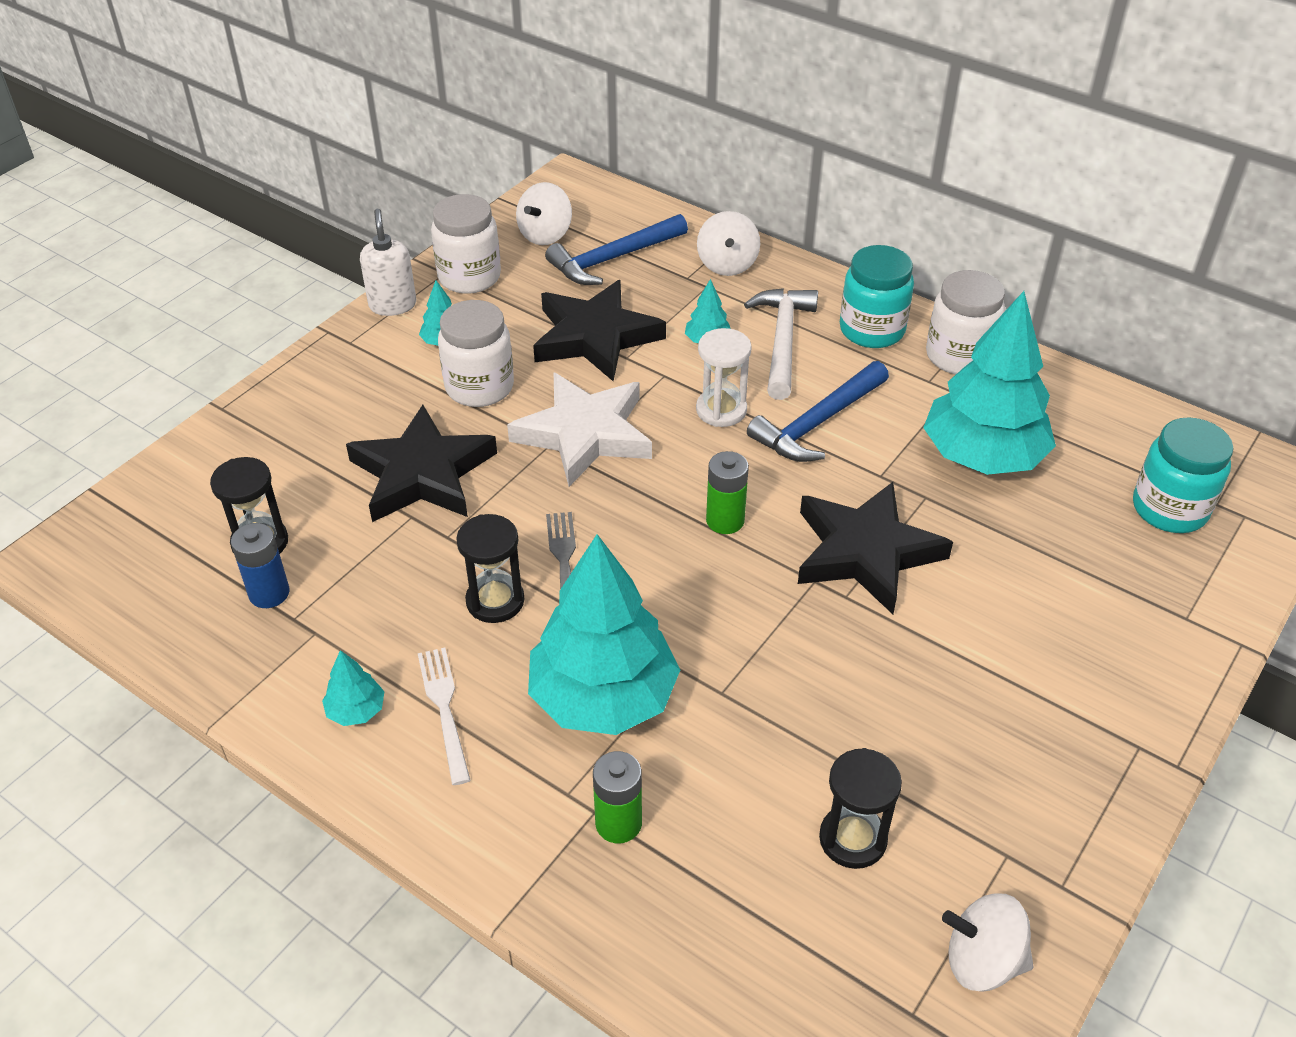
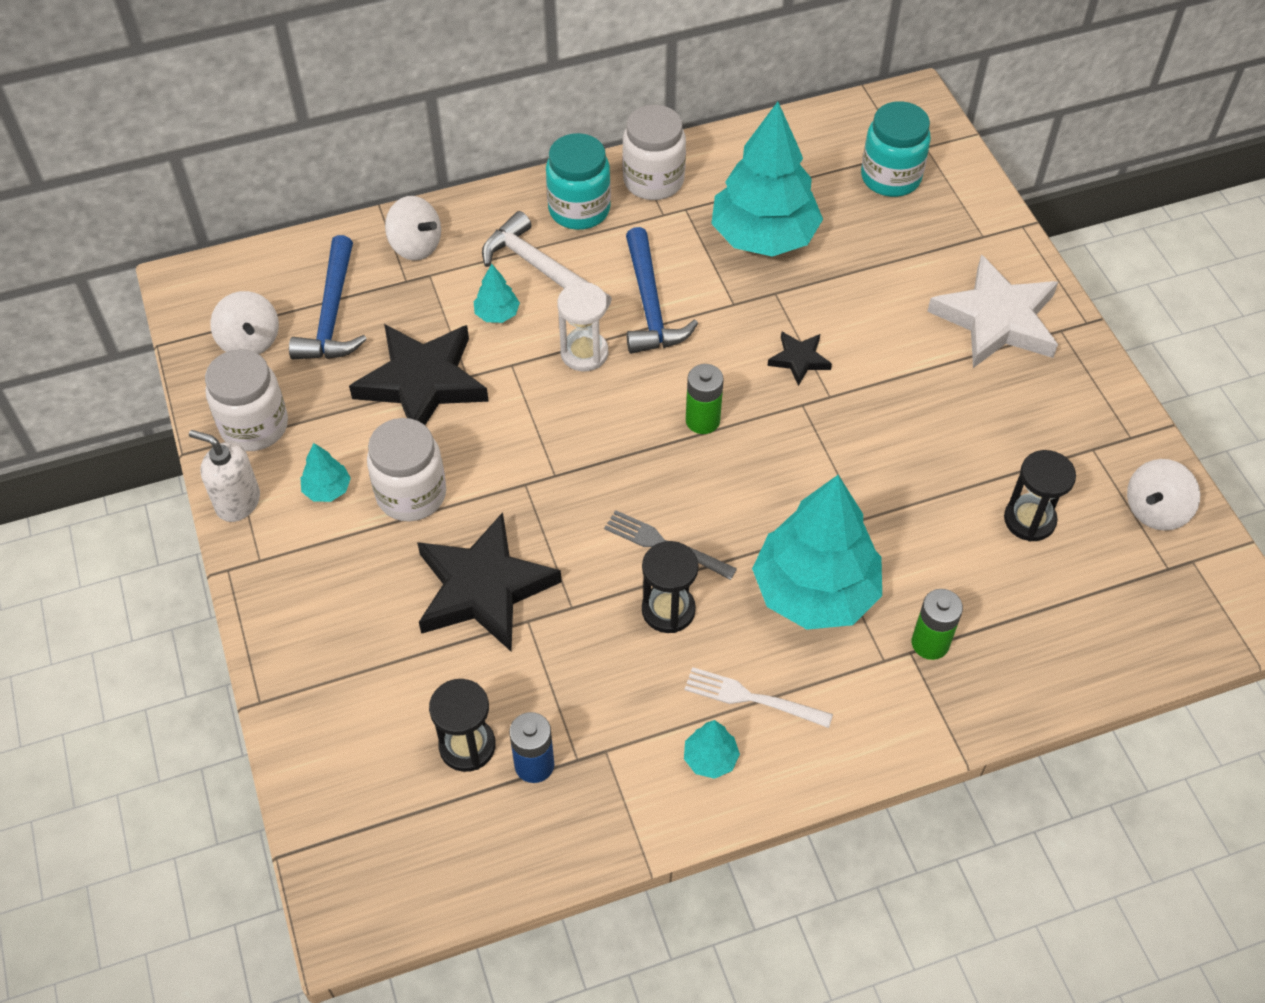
camera: 55 degrees left, 10 degrees up
white star [507,373,652,487] -> white star moved to [927,255,1058,368]
black star [798,482,953,614] -> black star [767,331,832,386], size x0.47

